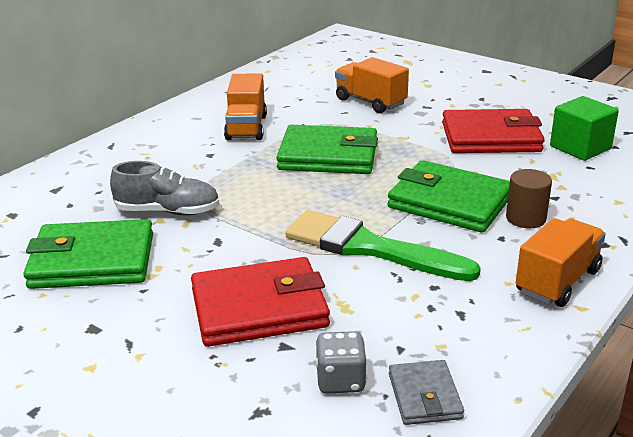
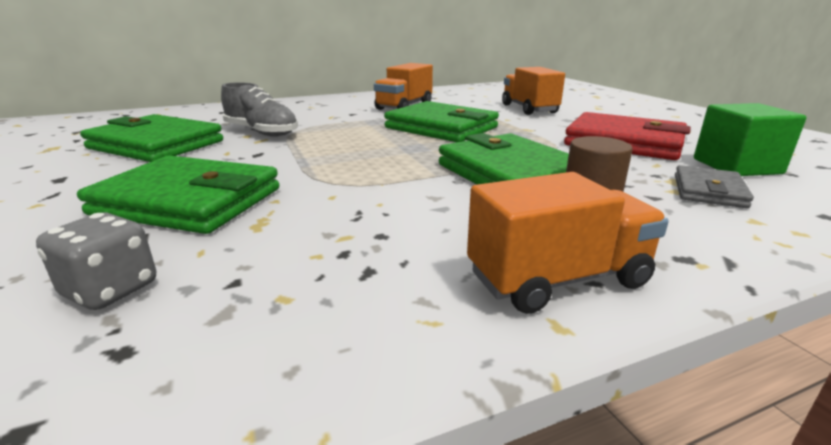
camera: 30 degrees right, 5 degrees down
red wallet [191,257,330,347] -> green wallet [77,156,279,234]
green brush [285,210,481,281] -> none
grey wallet [389,360,464,425] -> grey wallet moved to [675,165,754,208]

